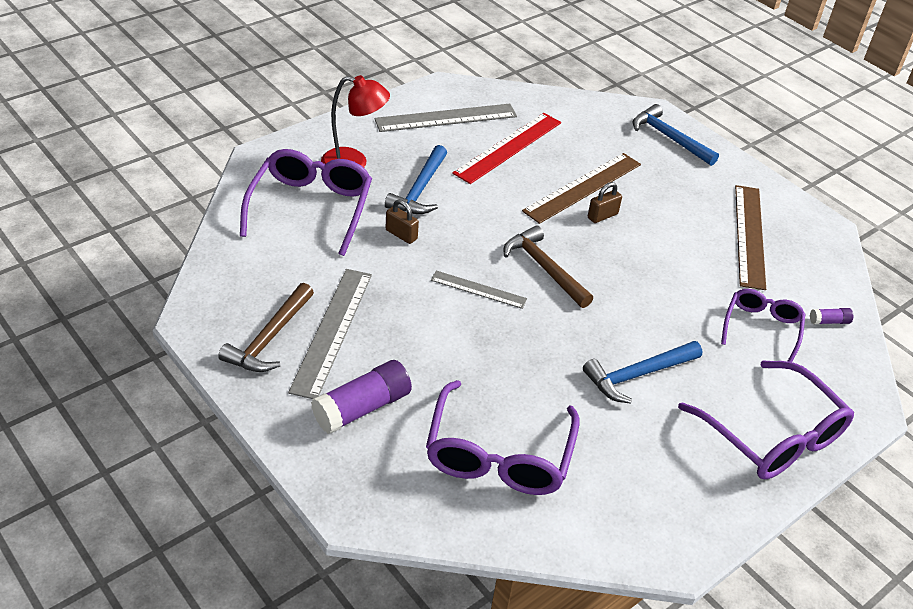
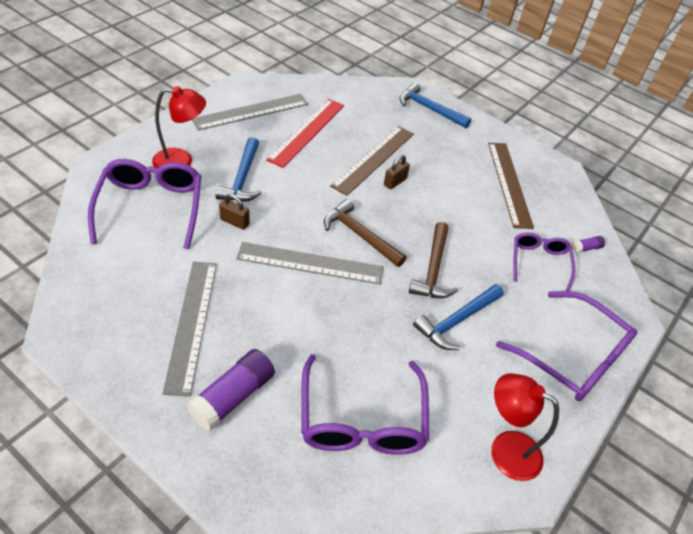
camera: 15 degrees left, 5 degrees up
brown hammer [218,283,314,372] -> brown hammer moved to [409,222,458,298]
grey ruler [431,270,527,309] -> grey ruler [236,242,383,285], size x1.75
none -> red lamp [491,373,559,481]

